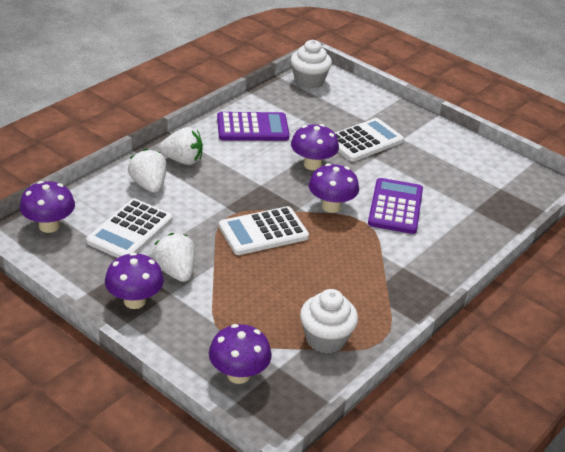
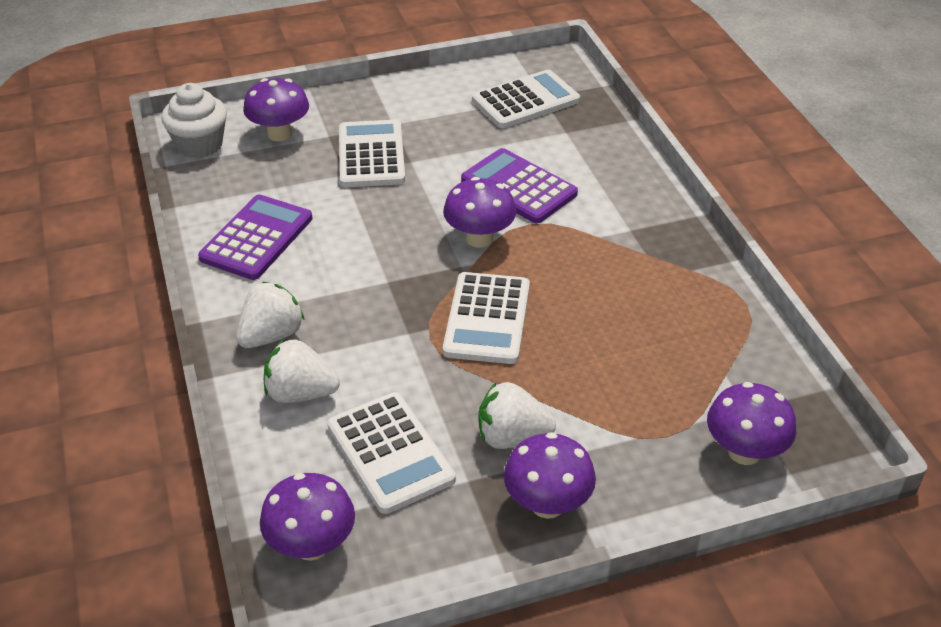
camera: 55 degrees left, 5 degrees up
purple mushroom [291,124,339,170] -> purple mushroom moved to [243,78,309,141]
white cupcake [300,289,358,354] -> none
none -> white calculator [472,69,580,128]

